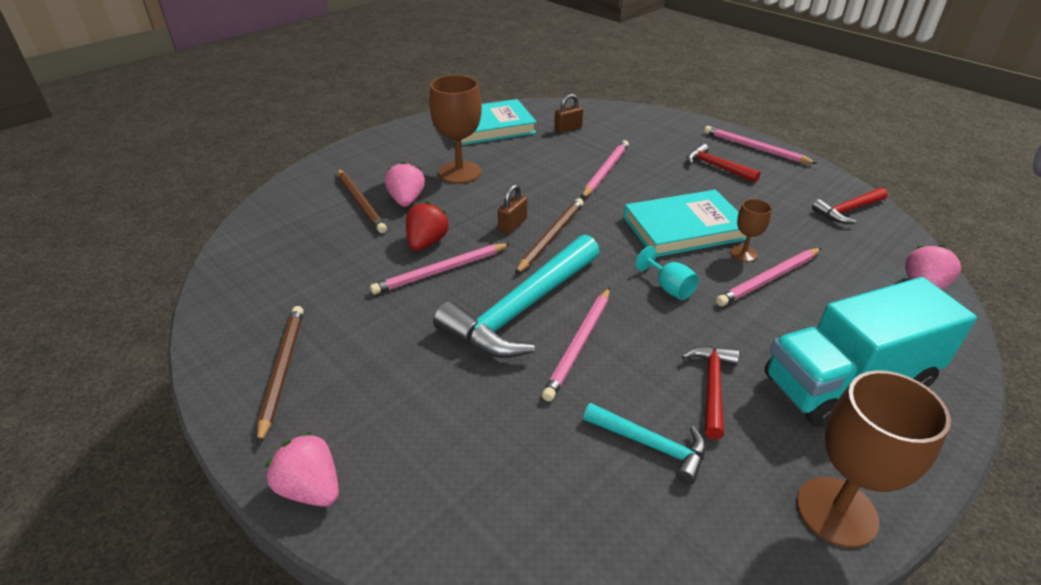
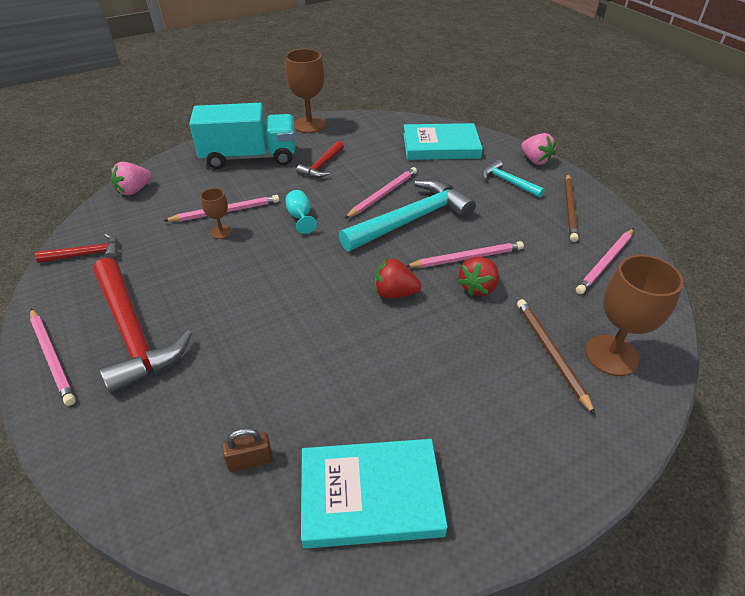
camera: 165 degrees left, 5 degrees up
pink strawberry [385,161,425,207] -> none
brown goblet [429,75,482,184] -> brown goblet moved to [585,255,684,376]
brown padlock [498,184,527,234] -> red strawberry [374,258,421,298]
brown pencil [515,198,583,274] -> none
pink pencil [582,140,629,198] -> pink pencil moved to [576,228,634,294]
turquoise hammer [583,403,706,485] -> turquoise hammer moved to [482,160,545,198]
turquoise book [623,190,746,257] -> turquoise book moved to [403,123,483,160]
red hammer [686,143,761,183] -> red hammer [93,258,192,395], size x1.96

